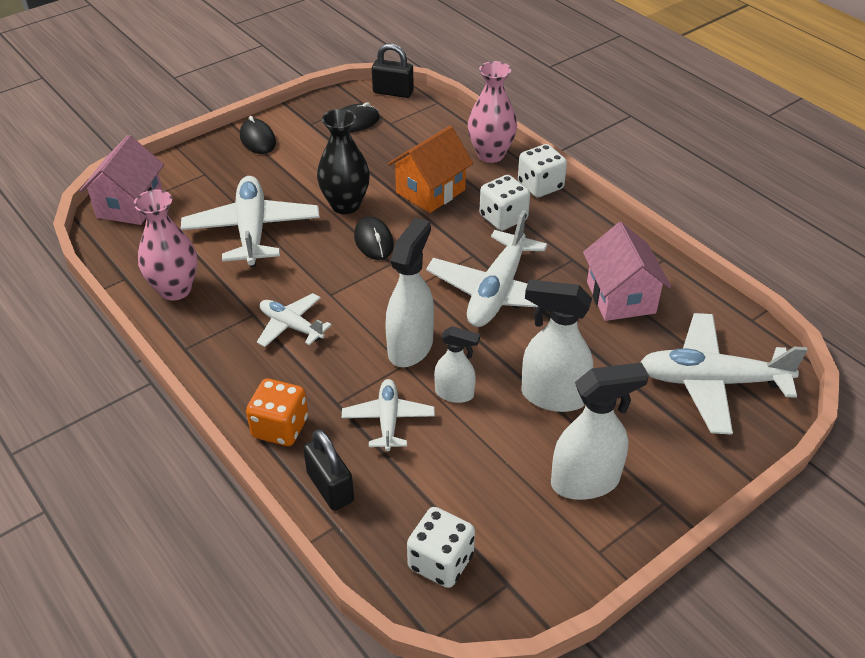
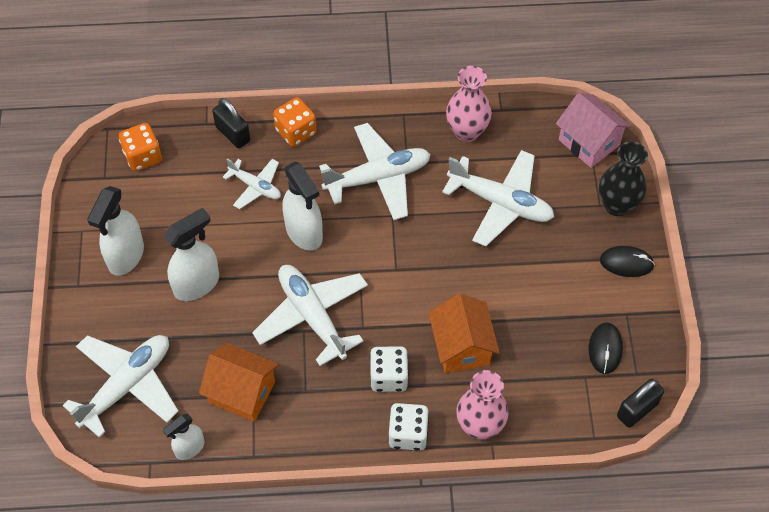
camera: 125 degrees right, 15 degrees up
white plane [257,293,332,347] -> white plane [319,123,431,220], size x1.78
black padlock [303,429,354,511] -> black padlock turned 45 degrees clockwise [212,98,250,148]
black vase [317,109,370,214] -> black vase moved to [599,141,648,216]
black mouse [354,216,394,260] -> none
white dice [407,507,475,588] -> orange dice [119,123,162,171]
white spray bottle [434,326,480,403] -> white spray bottle moved to [163,414,204,460]
pink house [583,222,671,321] -> orange house [199,343,279,422]

